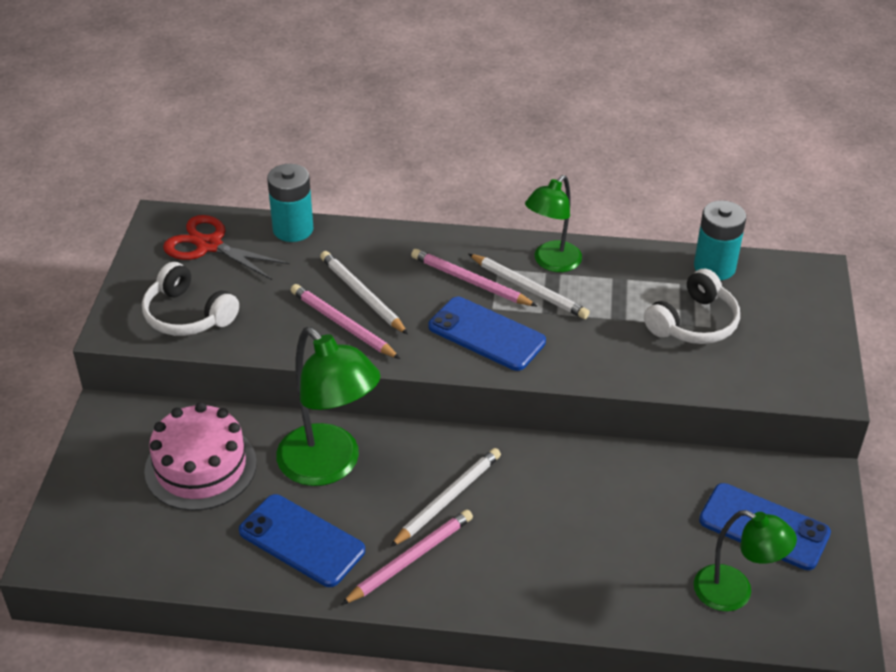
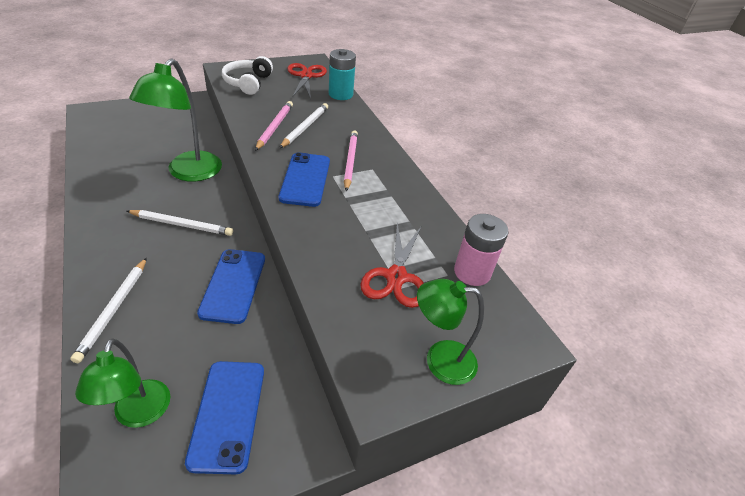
camera: 55 degrees right, 0 degrees up
pink cake [144,402,257,511] -> none
blue phone [239,494,365,587] -> blue phone moved to [197,249,265,324]
pink pencil [341,509,473,605] -> none
white pencil [469,254,590,319] -> white pencil moved to [70,258,147,363]
green lamp [525,175,582,272] -> green lamp moved to [417,279,484,385]
white headphones [644,269,740,344] -> red scissors [360,223,424,308]
turquoise battery [694,200,746,280] -> pink battery [454,214,509,286]

